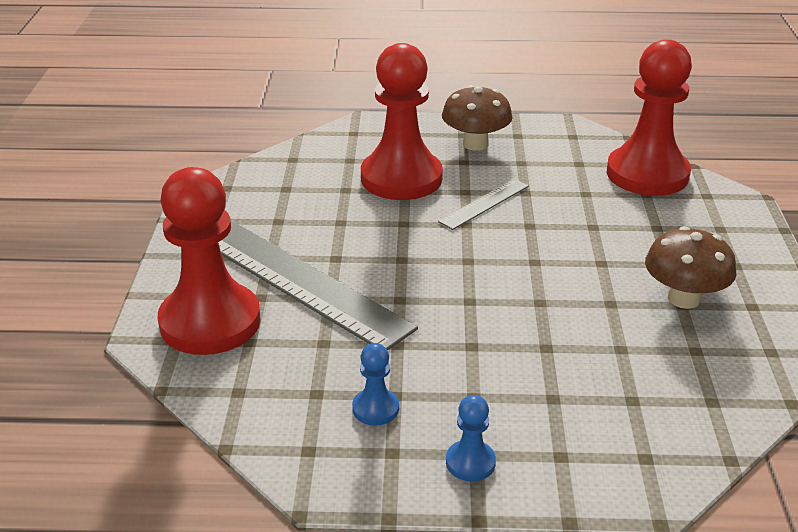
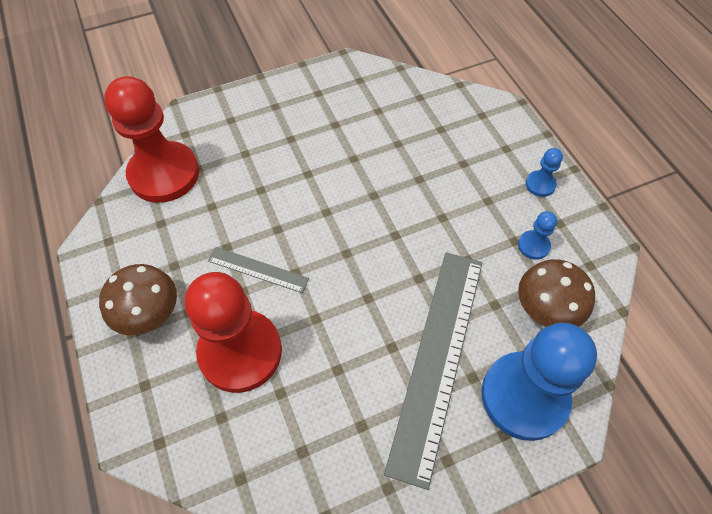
camera: 115 degrees left, 25 degrees up
red pawn [158,167,261,355] -> blue pawn [482,323,597,441]
brown mushroom [645,226,736,309] -> brown mushroom moved to [518,259,595,327]

